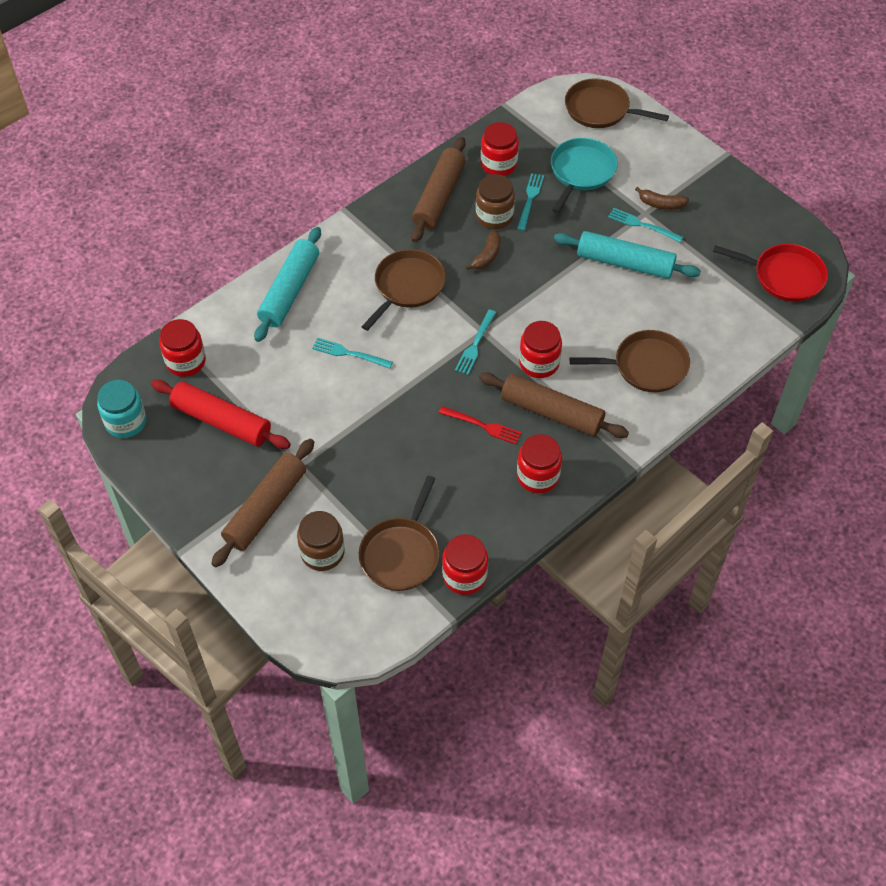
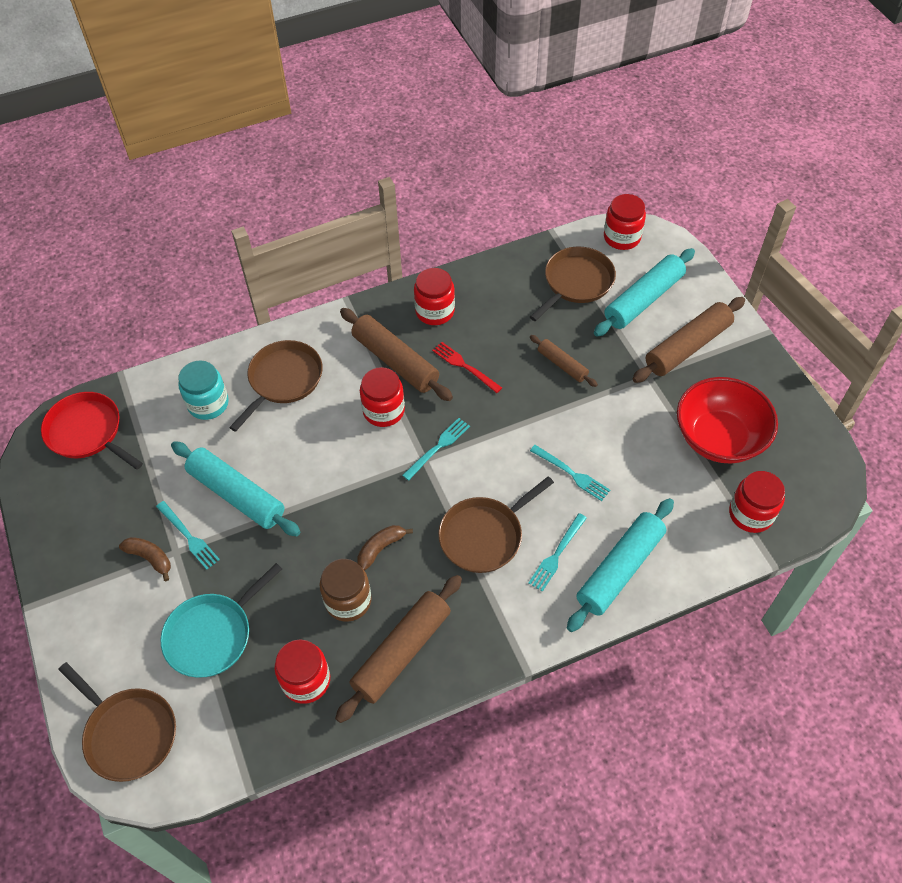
camera: 160 degrees left, 0 degrees up
turquoise jar [97,380,146,438] -> turquoise jar moved to [178,360,229,420]
red rolling pin [151,380,291,449] -> red bowl [677,377,778,464]
brown jar [297,511,345,571] -> turquoise rolling pin [594,248,695,336]
red jar [442,534,488,595] -> red jar moved to [604,194,646,250]
turquoise fork [517,173,544,231] -> turquoise fork moved to [528,513,587,592]
brown pan [569,330,690,392] -> brown pan turned 105 degrees clockwise [229,340,323,432]
none -> brown rolling pin [530,335,598,387]

